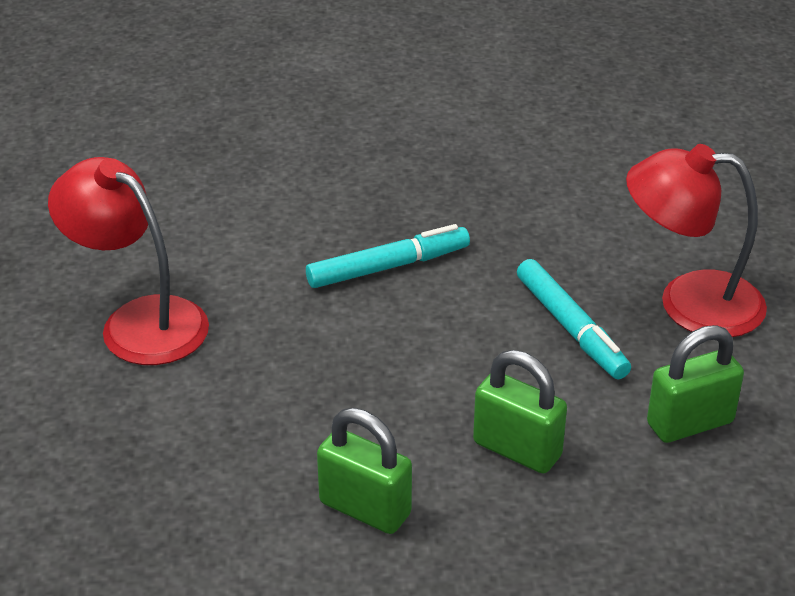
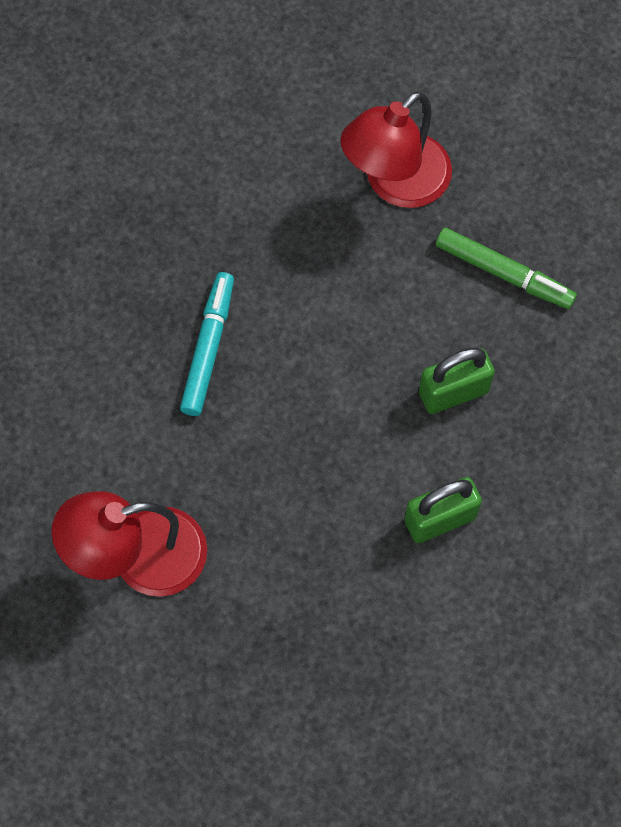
camera: 55 degrees left, 30 degrees up
turquoise marker [517,259,631,379] -> none
green padlock [647,325,744,443] -> green marker [436,228,577,309]

